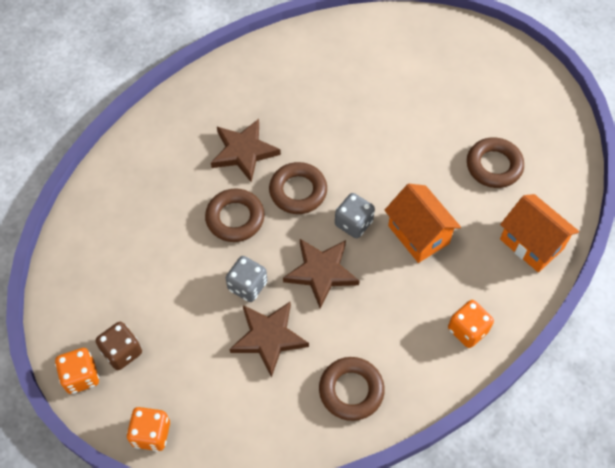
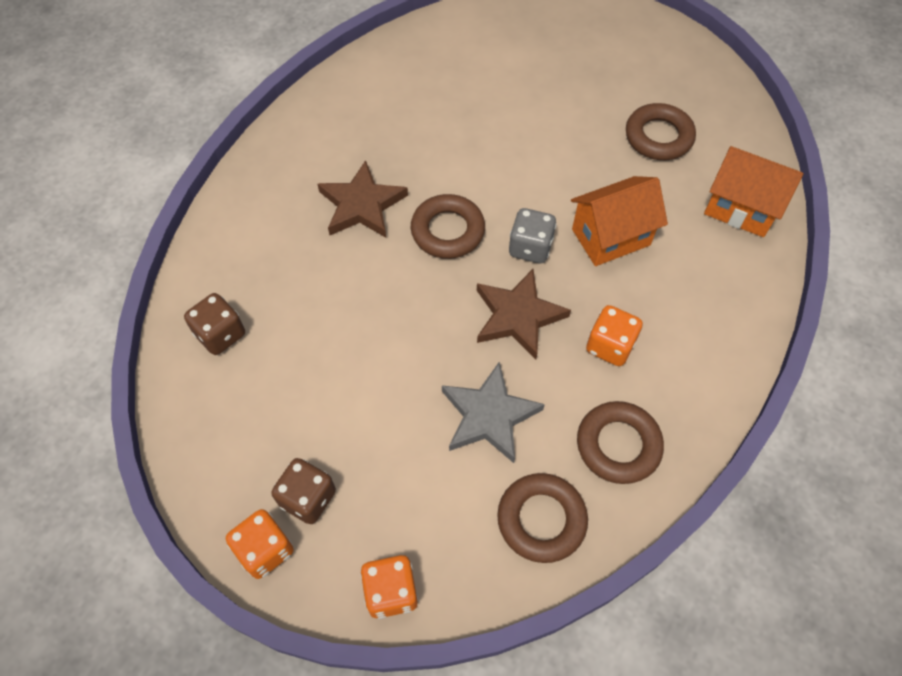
camera: 20 degrees left, 0 degrees up
brown ring [205,189,265,242] -> brown ring moved to [497,473,588,563]
grey dice [226,256,267,302] -> none
brown star [230,302,309,377] -> grey star [442,362,545,463]
orange house [385,184,461,263] -> orange house turned 60 degrees counterclockwise [571,176,668,266]
orange dice [448,300,494,348] -> orange dice moved to [586,305,643,366]
none -> brown dice [184,293,245,355]

